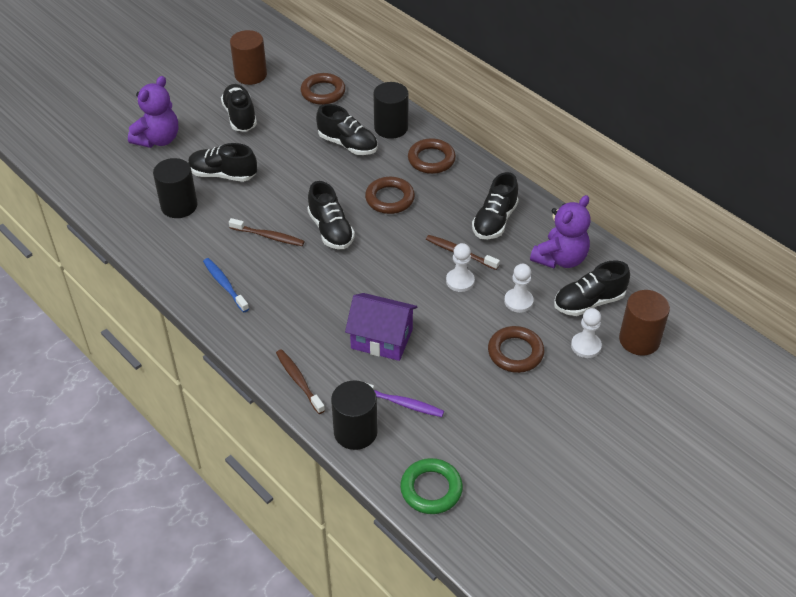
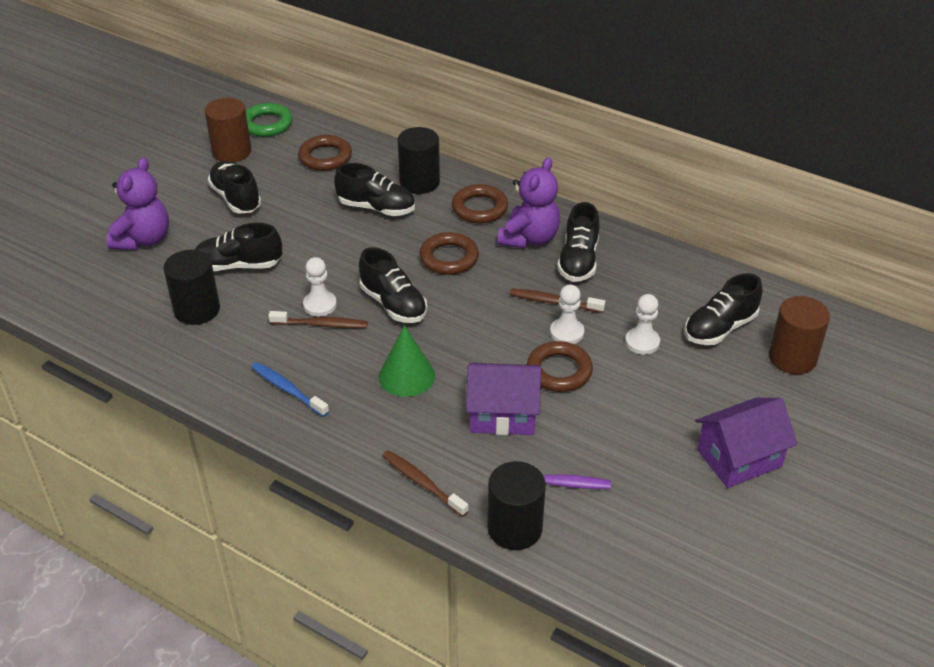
camera: 15 degrees left, 5 degrees down
green ring [400,458,463,514] -> green ring moved to [246,103,293,137]
brown ring [488,326,544,373] -> brown ring moved to [527,341,593,392]
purple teddy bear [530,195,591,269] -> purple teddy bear moved to [497,157,560,248]
white pawn [571,308,602,358] -> white pawn moved to [303,257,337,317]
none -> green cone [379,325,435,397]
none -> purple house [695,398,797,488]

